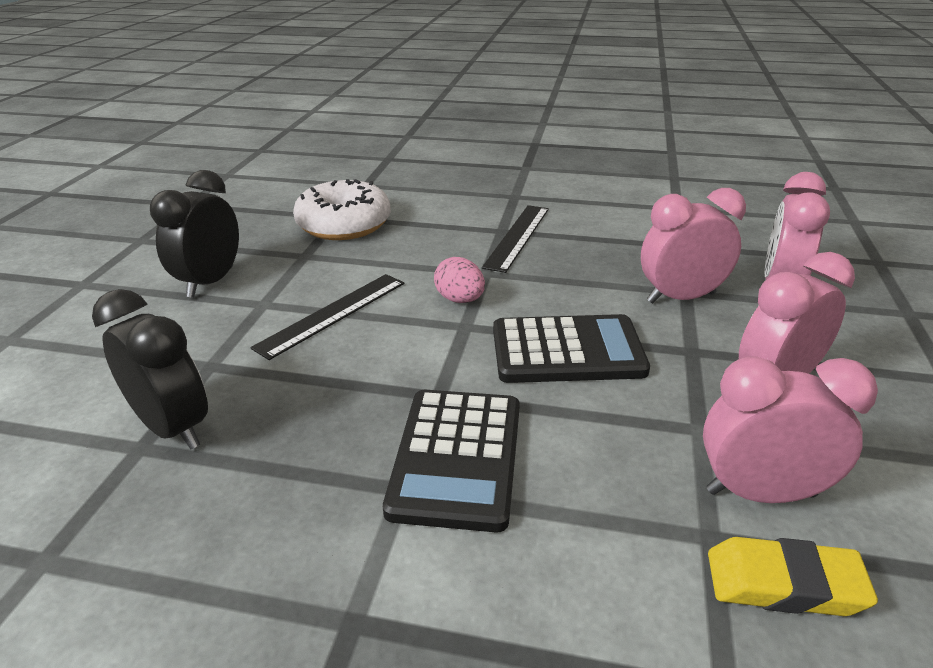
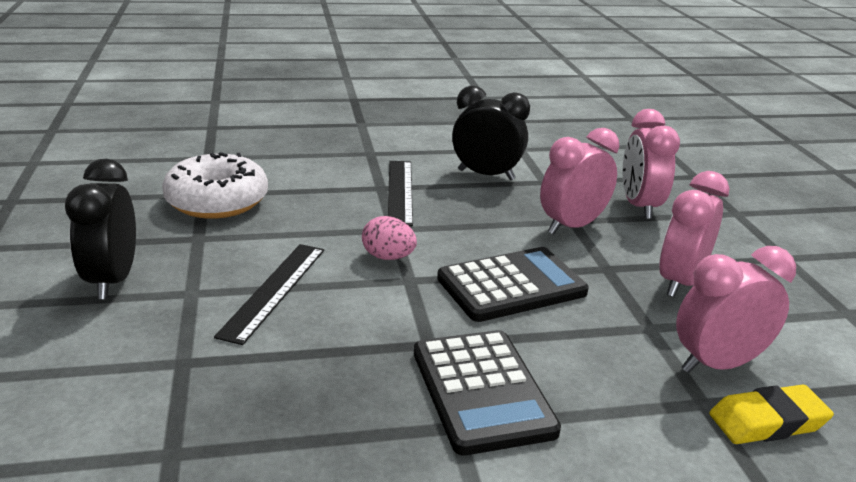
camera: 25 degrees left, 5 degrees down
black clock [92,289,208,449] -> black clock moved to [452,86,530,181]

